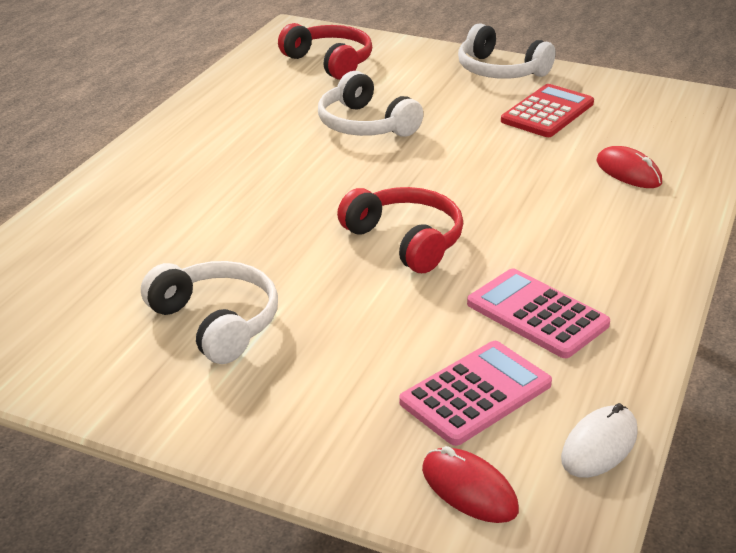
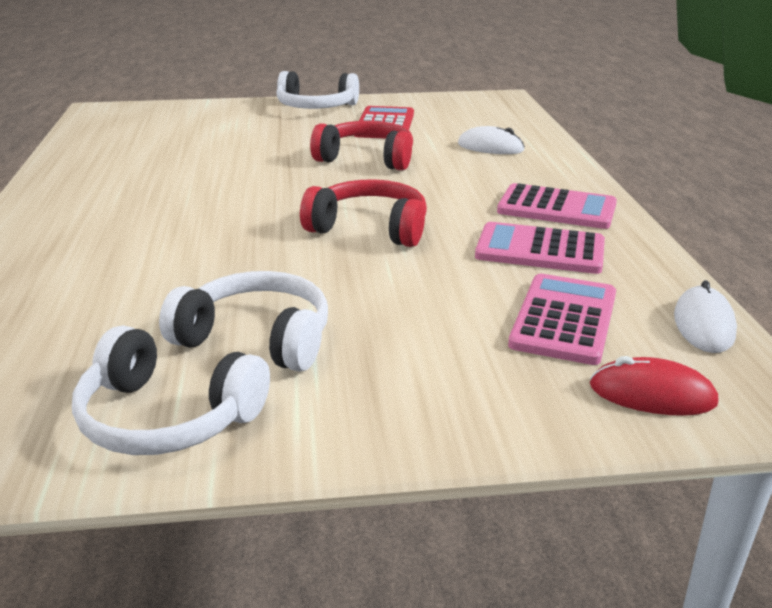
camera: 30 degrees left, 5 degrees down
red headphones [278,23,372,80] -> red headphones moved to [310,121,413,170]
white headphones [318,71,424,137] -> white headphones moved to [72,325,270,455]
red mouse [596,146,662,188] -> white mouse [458,126,525,154]
none -> pink calculator [497,183,617,229]

